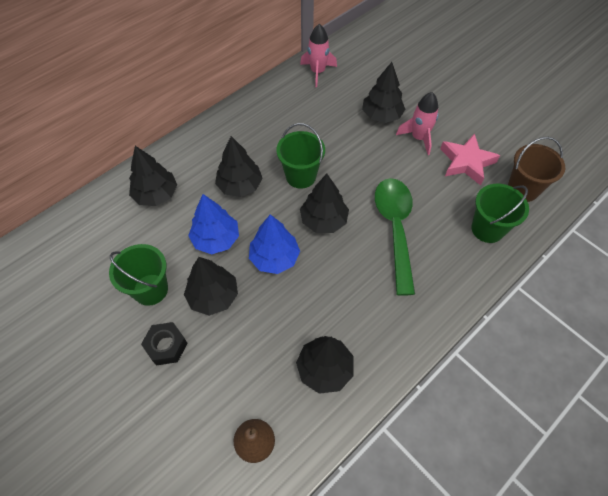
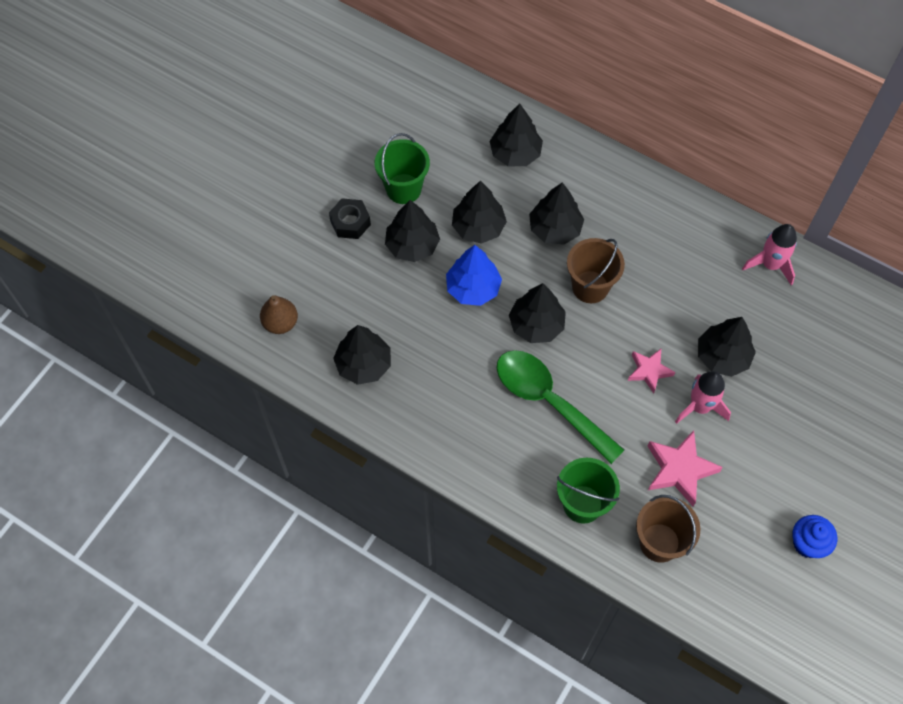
camera: 75 degrees right, 5 degrees up
blue tree [188,194,239,254] -> black tree [452,181,507,244]
green bucket [276,123,325,189] -> brown bucket [567,238,625,303]
green spoon [375,178,415,296] -> green spoon turned 120 degrees counterclockwise [497,350,624,464]
none -> pink star [628,349,675,394]
none -> blue cupcake [793,515,837,558]

